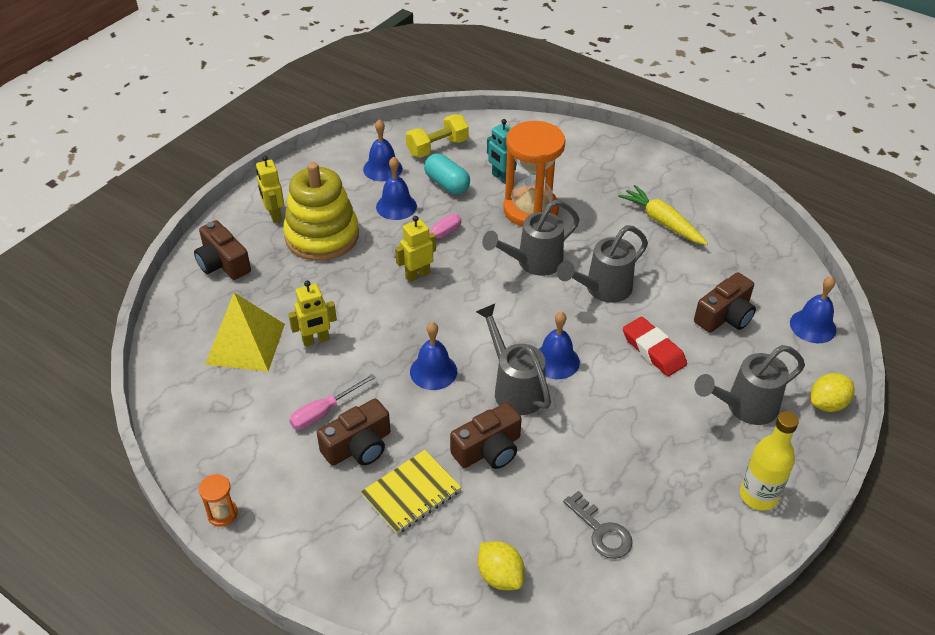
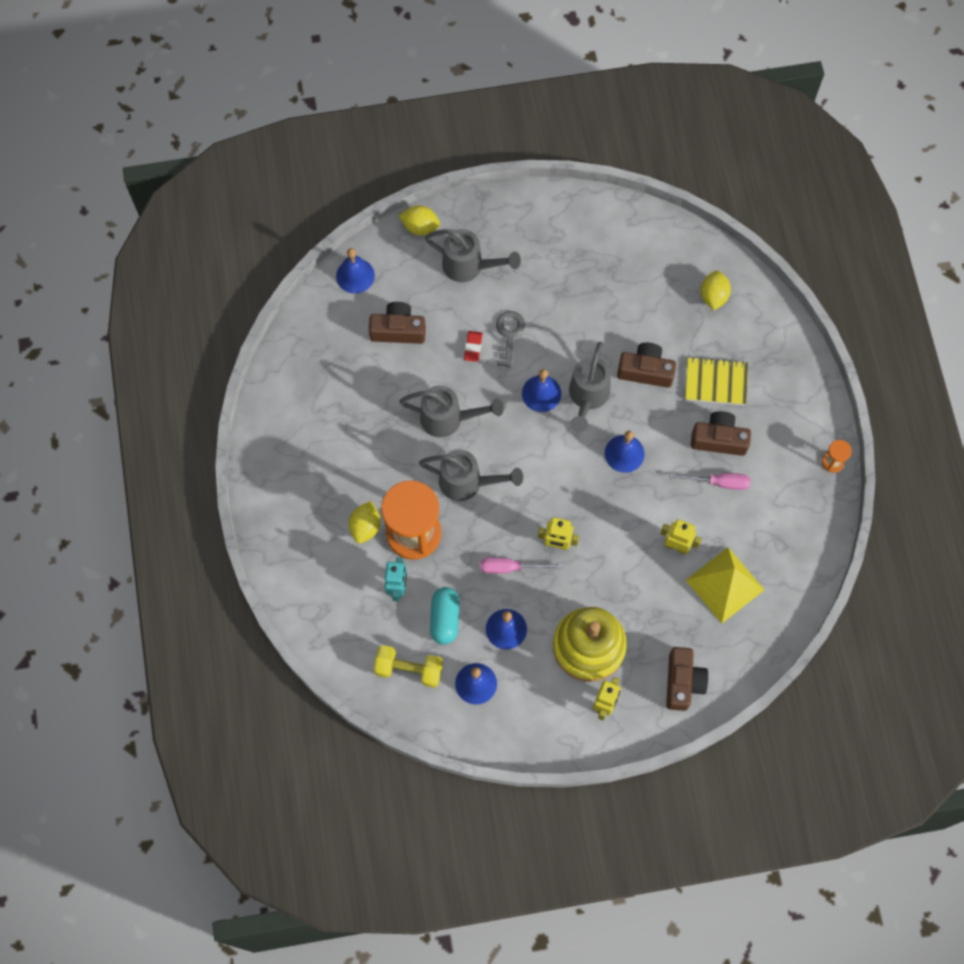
camera: 135 degrees left, 25 degrees up
grey key [563,491,633,559] -> grey key moved to [496,311,525,368]
yellow carrot [618,185,708,245] -> none
red eraser [623,317,687,376] -> red eraser [464,331,483,362], size x0.60
yellow bottle [740,411,799,511] -> none
none -> yellow lemon [349,501,380,543]

